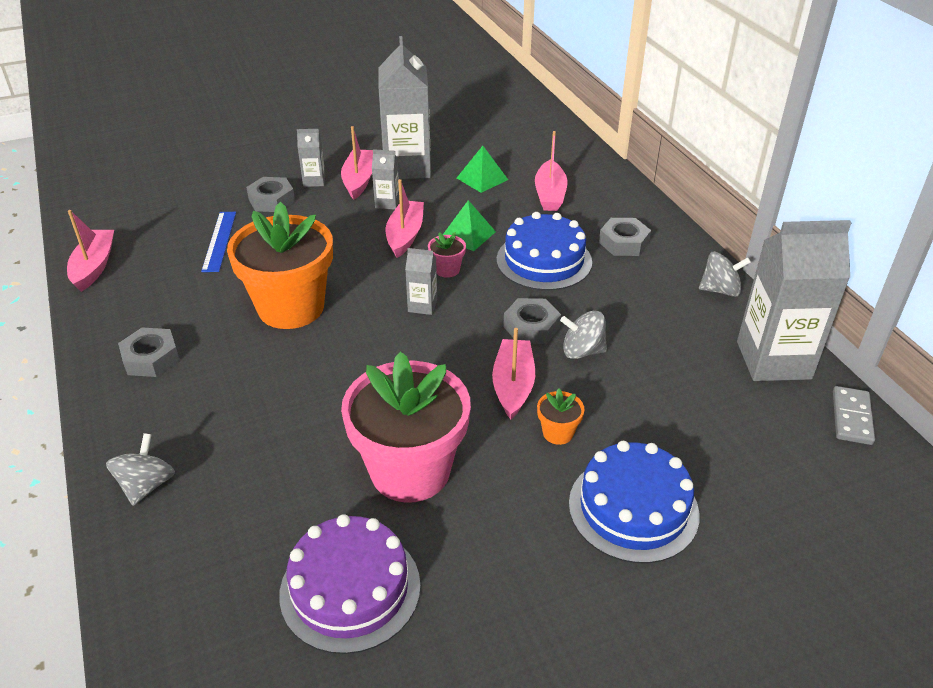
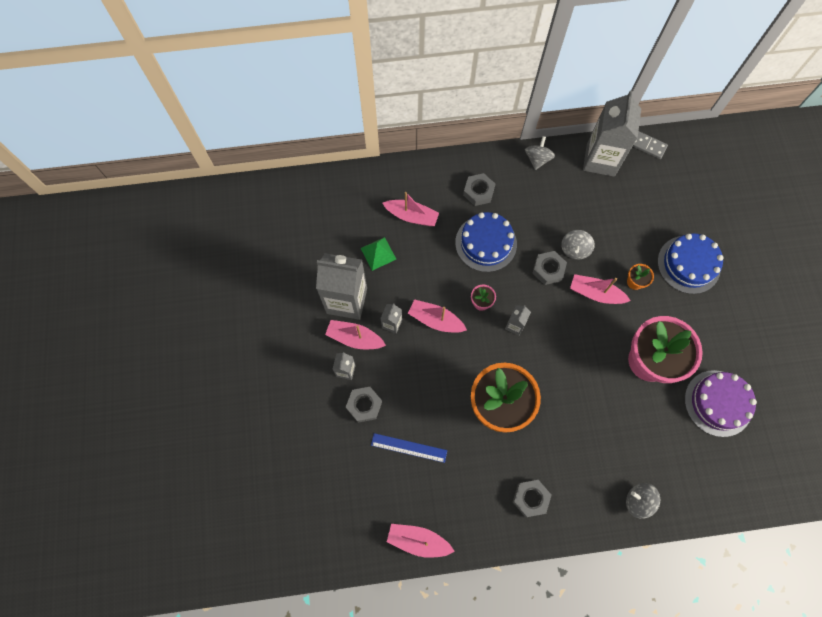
camera: 75 degrees left, 30 degrees up
green pyramid [443,200,496,251] -> none

